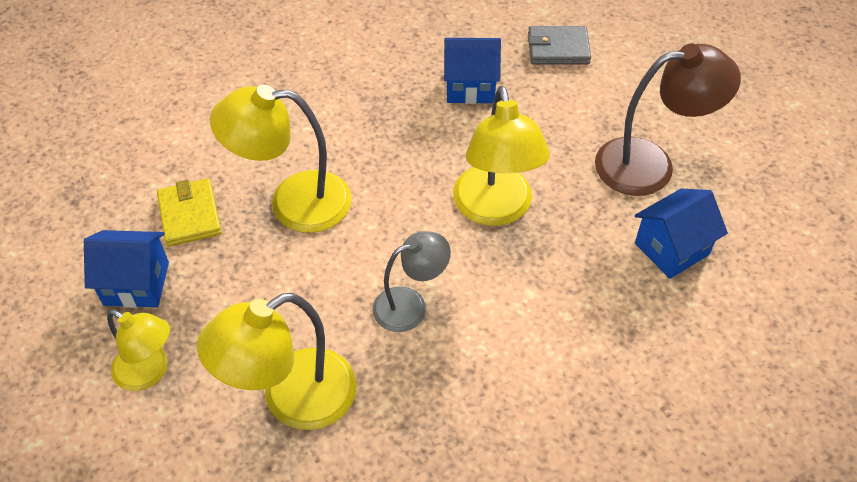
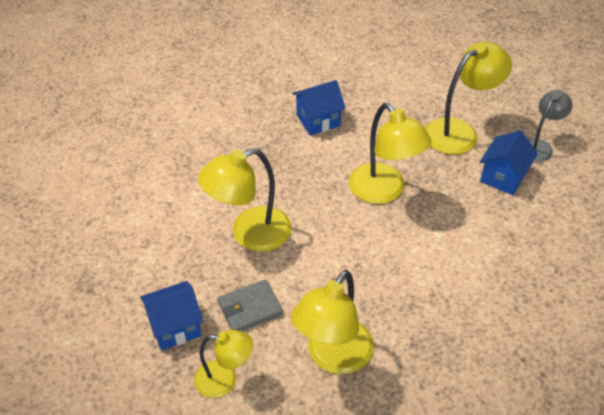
camera: 25 degrees left, 5 degrees down
yellow wallet [157,178,222,247] -> none
grey lamp [373,231,451,332] -> grey lamp moved to [528,90,572,162]
grey wallet [528,26,591,64] -> grey wallet moved to [218,279,283,331]
brown lamp [595,44,741,196] -> yellow lamp [425,41,512,155]

